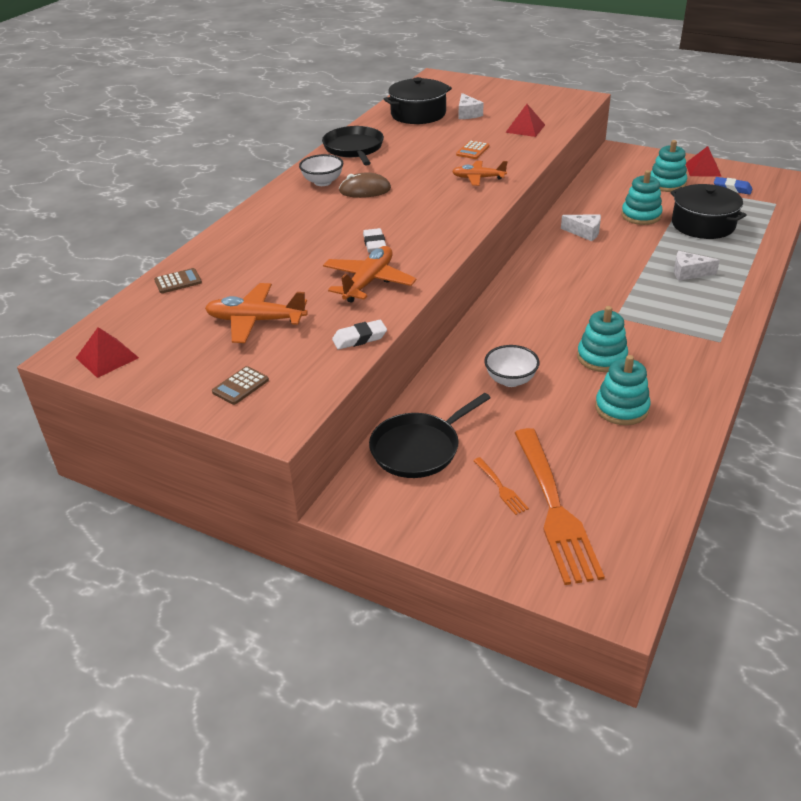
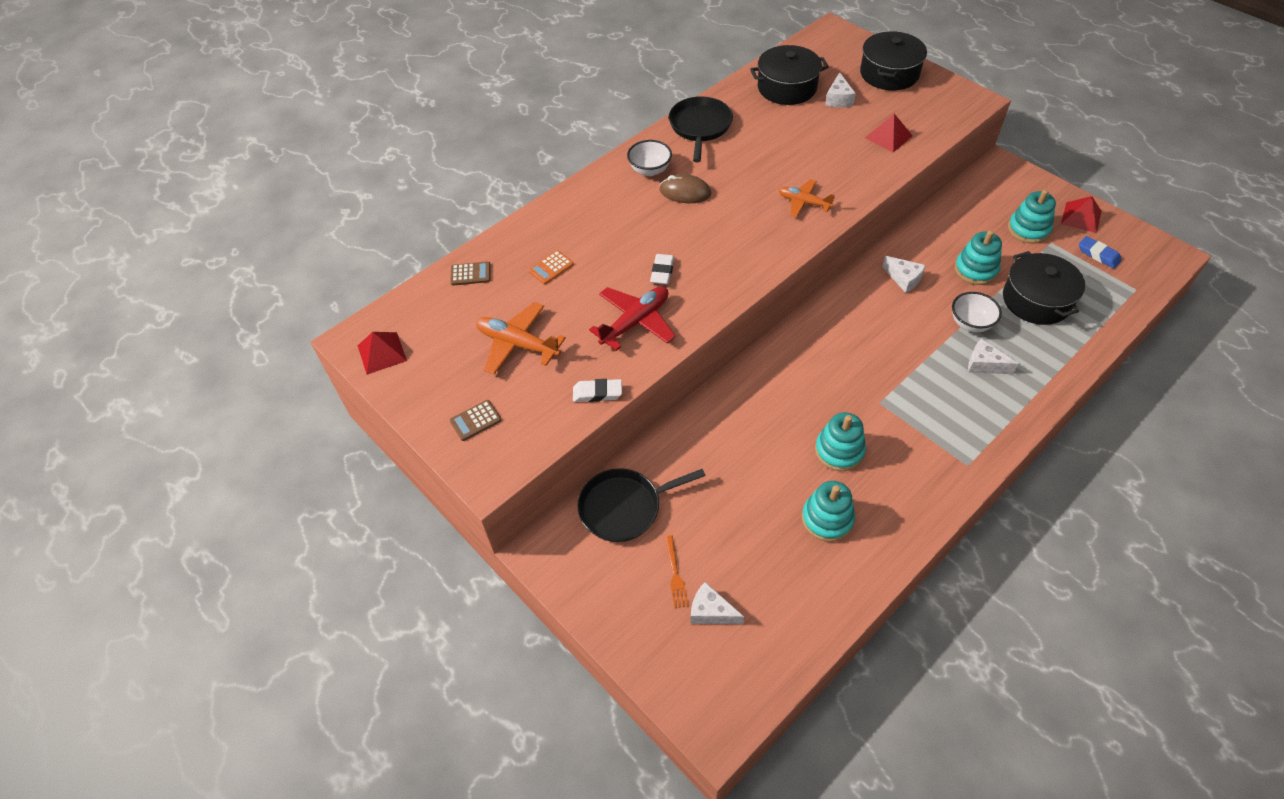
camera: 20 degrees right, 15 degrees up
orange plane [323,246,417,303] -> red plane [589,287,676,351]
orange calculator [456,140,489,159] -> orange calculator moved to [529,250,574,284]
white bowl [484,345,540,387] -> white bowl moved to [952,292,1002,332]
orange fork [515,428,605,585] -> white cheese [691,582,744,624]
none -> black pot [860,31,927,90]

